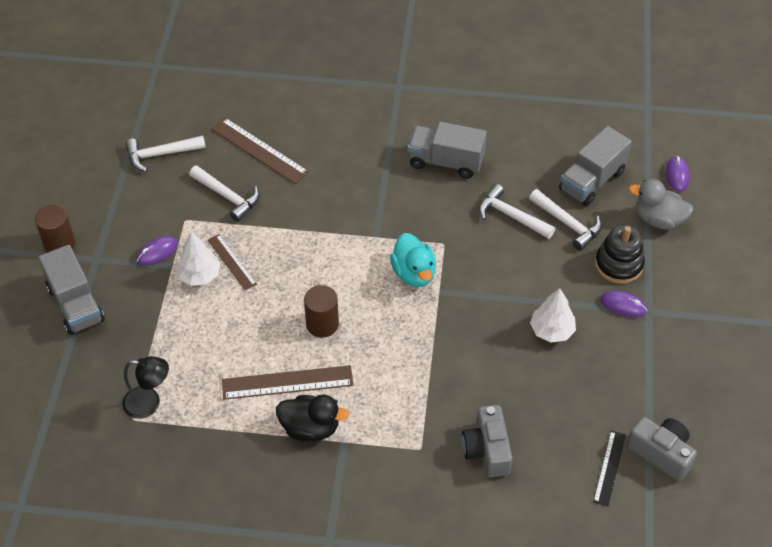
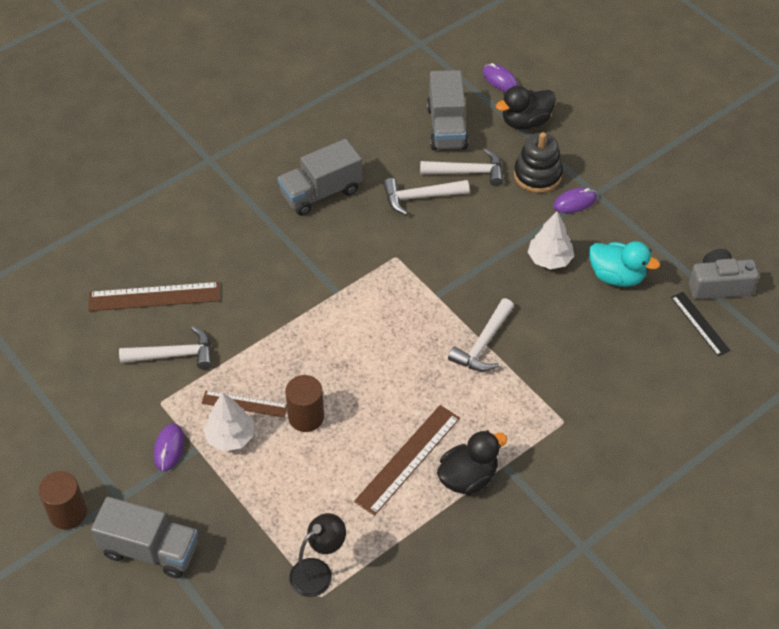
camera: 45 degrees left, 0 degrees up
white hammer [125,135,206,172] -> white hammer moved to [448,298,514,372]
brown cylinder [304,285,339,338] -> brown cylinder moved to [285,375,324,432]
turquoise duck [390,233,436,287] -> turquoise duck moved to [589,241,660,287]
grey camera [462,405,513,477] -> none
grey duck [629,179,693,230] -> black duck [496,86,556,130]

